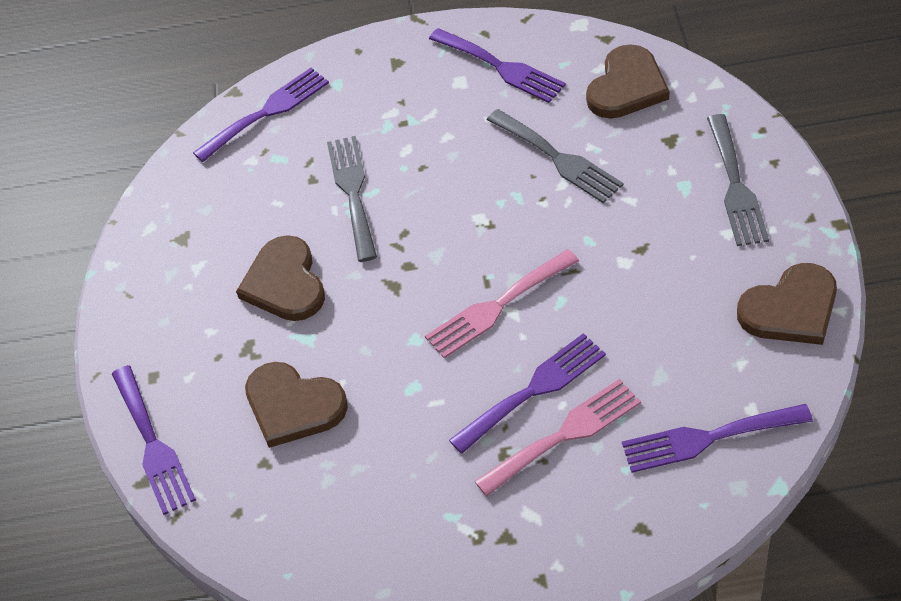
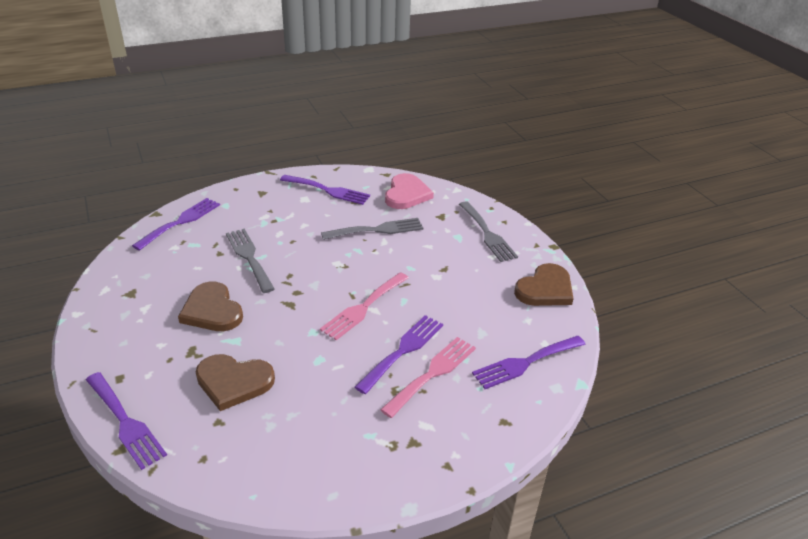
camera: 25 degrees left, 15 degrees down
grey fork [487,109,624,203] -> grey fork turned 45 degrees counterclockwise [321,218,423,240]
brown heart [586,44,669,118] -> pink heart [385,173,434,209]

